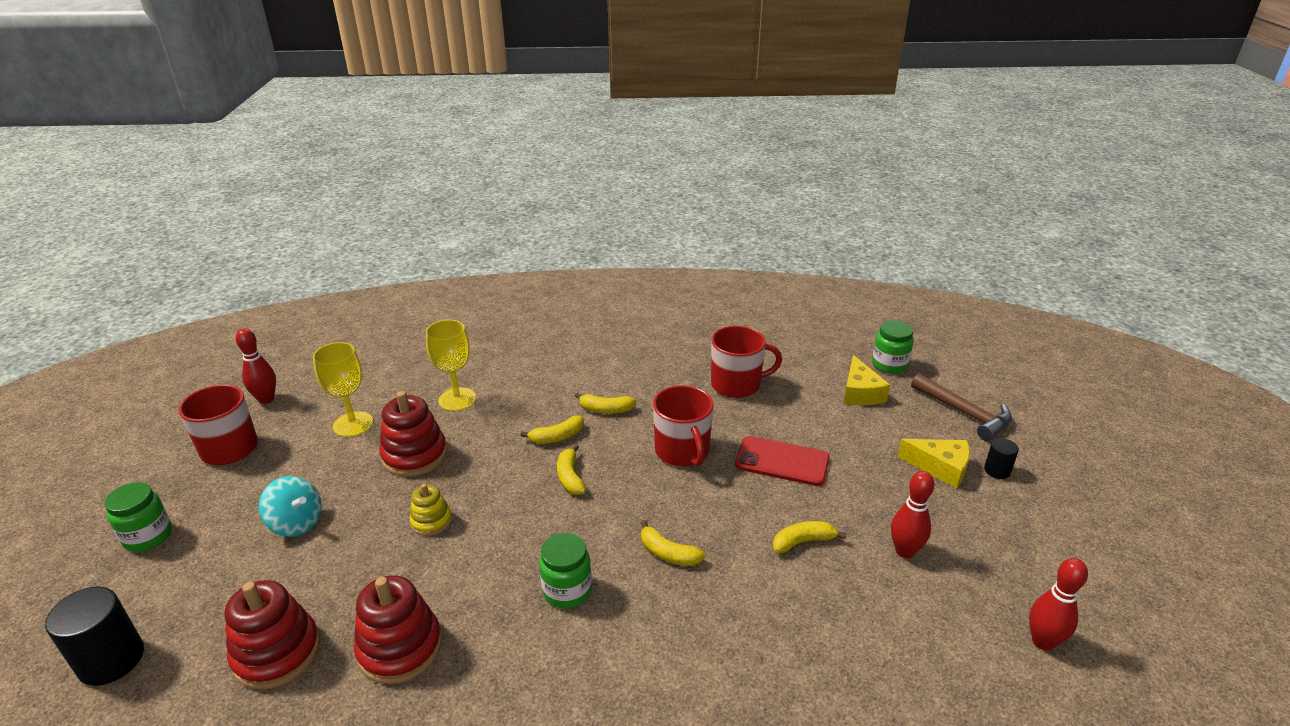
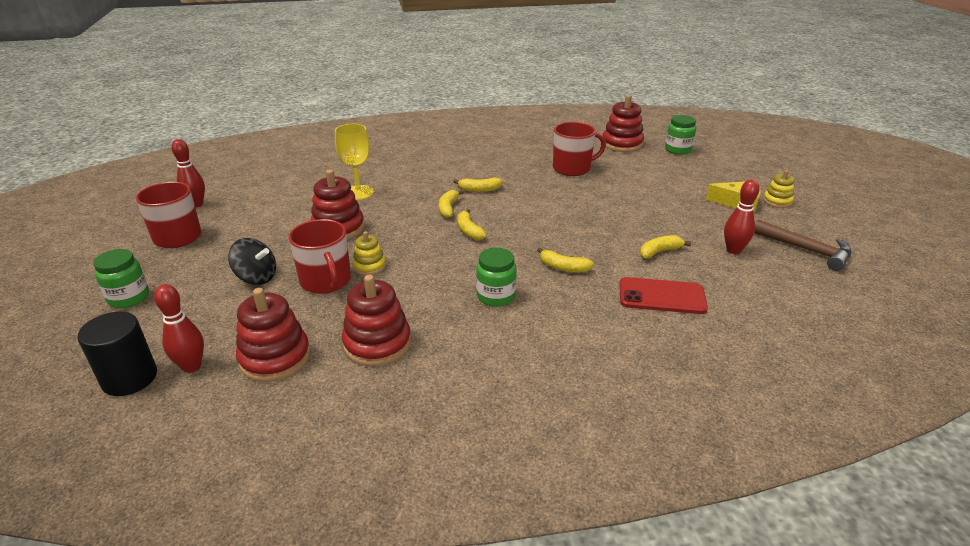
camera: 10 degrees left, 0 degrees up
turquoise spinning top [259,476,322,537] -> black spinning top [228,238,276,285]
yellow goblet [313,342,373,437] -> none
yellow banana [520,415,584,444] -> yellow banana turned 135 degrees clockwise [439,190,464,218]
red mug [653,385,713,467] -> red mug moved to [288,219,351,294]
red phone [735,436,830,486] -> red phone moved to [619,277,708,314]
yellow cheese [843,355,890,405] -> none
brown hammer [911,374,1012,441] -> brown hammer moved to [754,219,851,271]
black cylinder [984,438,1019,479] -> yellow stacking toy [763,170,794,208]
red bowling pin [1029,558,1088,651] -> red bowling pin moved to [154,284,204,373]
none -> red stacking toy [603,95,644,152]

